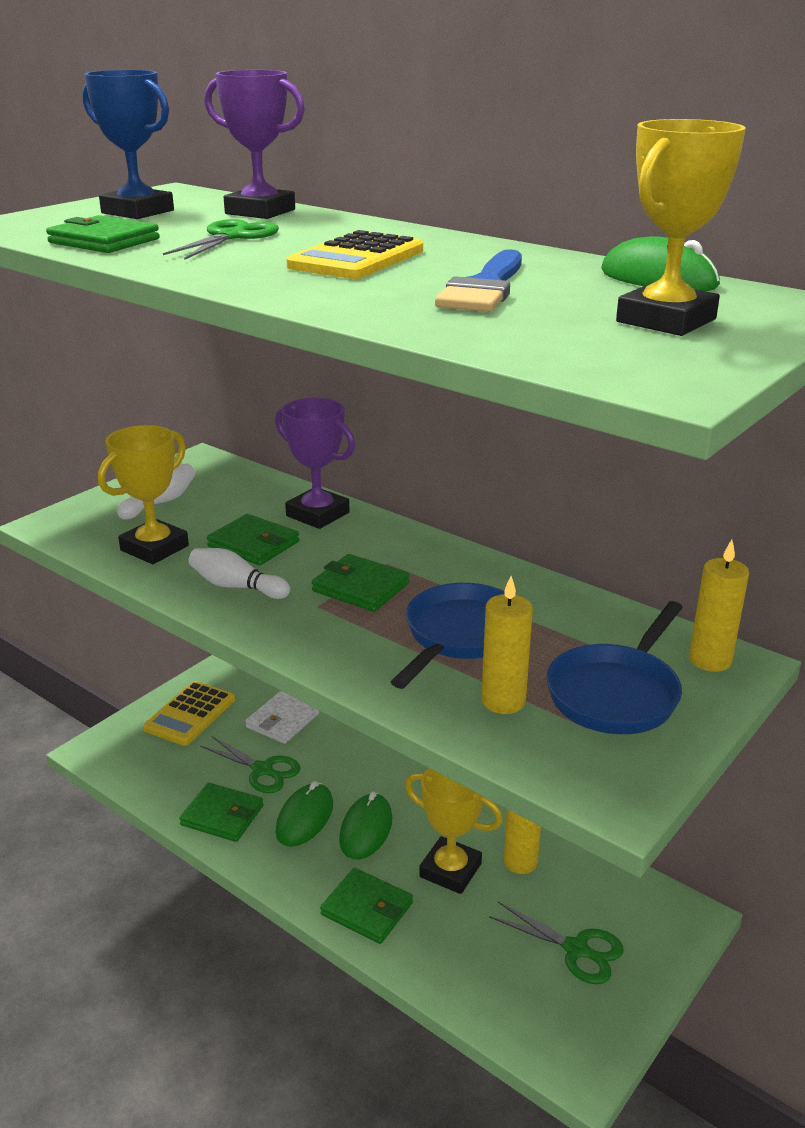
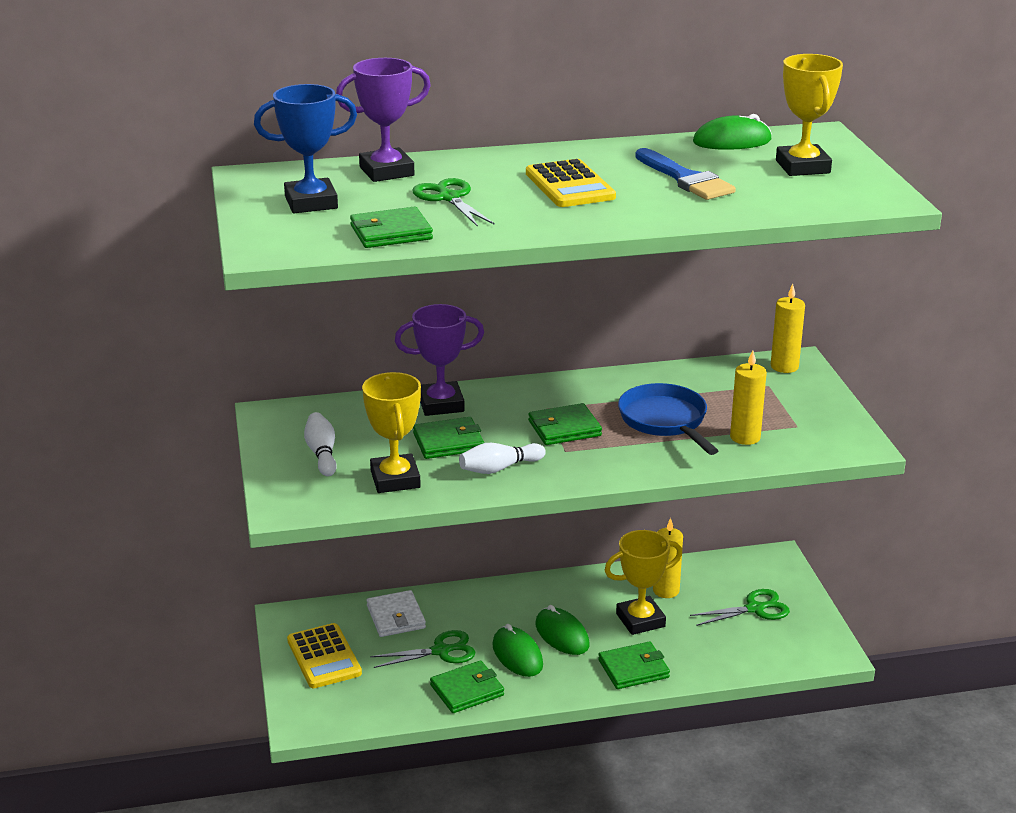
camera: 50 degrees left, 0 degrees up
blue pan [547,601,683,734] -> none

